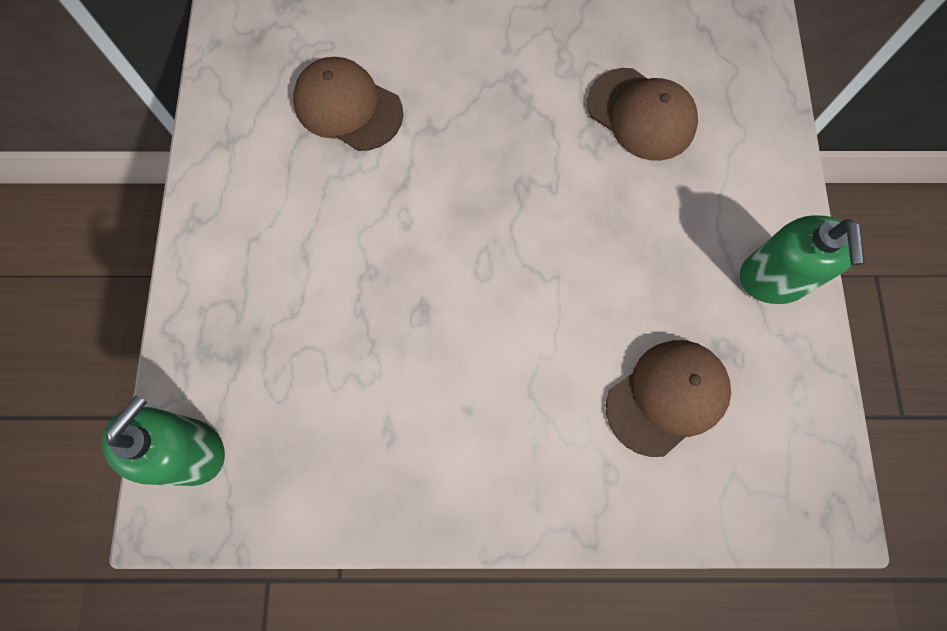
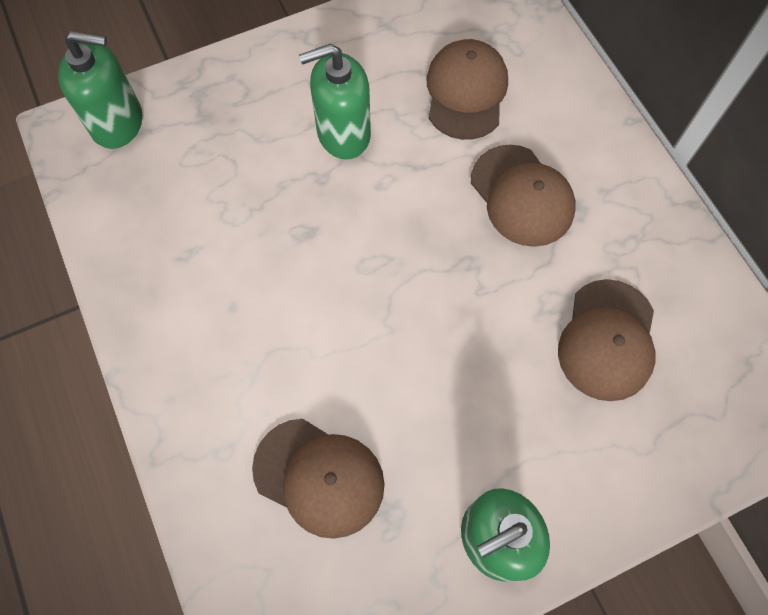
camera: 65 degrees right, 5 degrees down
none -> green soap dispenser [299,44,371,160]
none -> brown cap [471,145,576,247]

